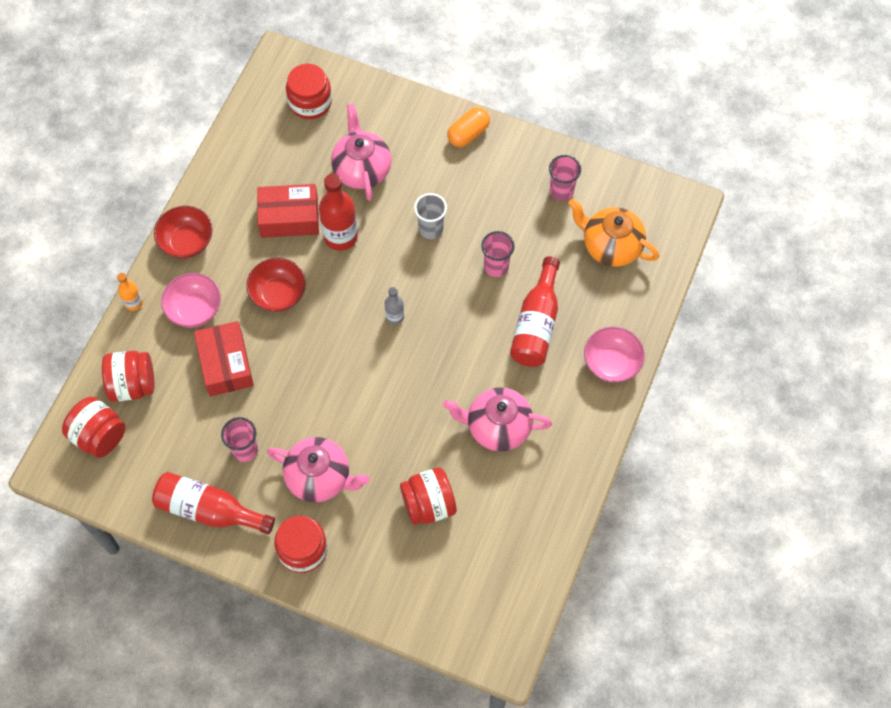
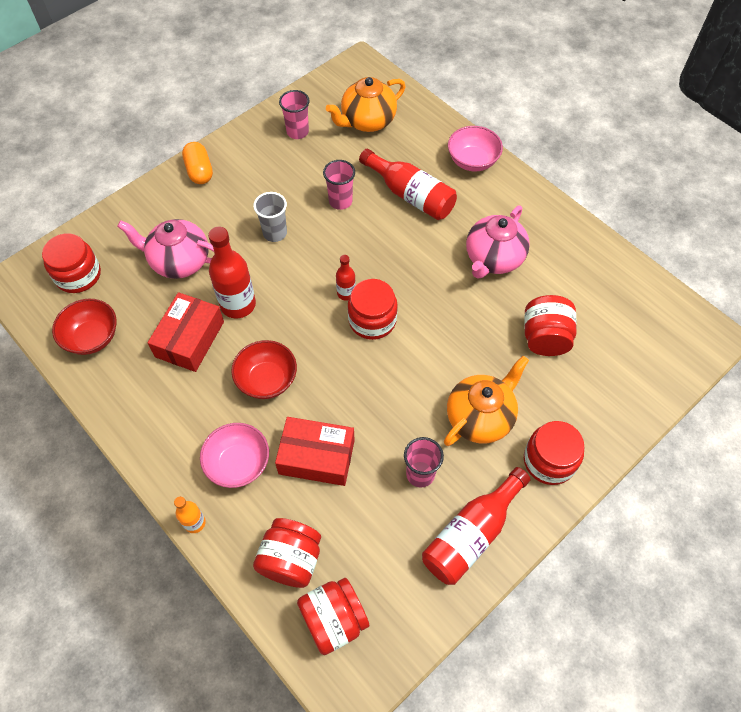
camera: 65 degrees left, 5 degrees down
red bowl [154,206,213,259] -> red bowl moved to [52,299,117,355]
pink teapot [267,437,370,502] -> orange teapot [444,356,529,446]
grey bottle [385,287,404,325] -> red bottle [336,255,356,301]
none -> red jar [348,279,398,340]

